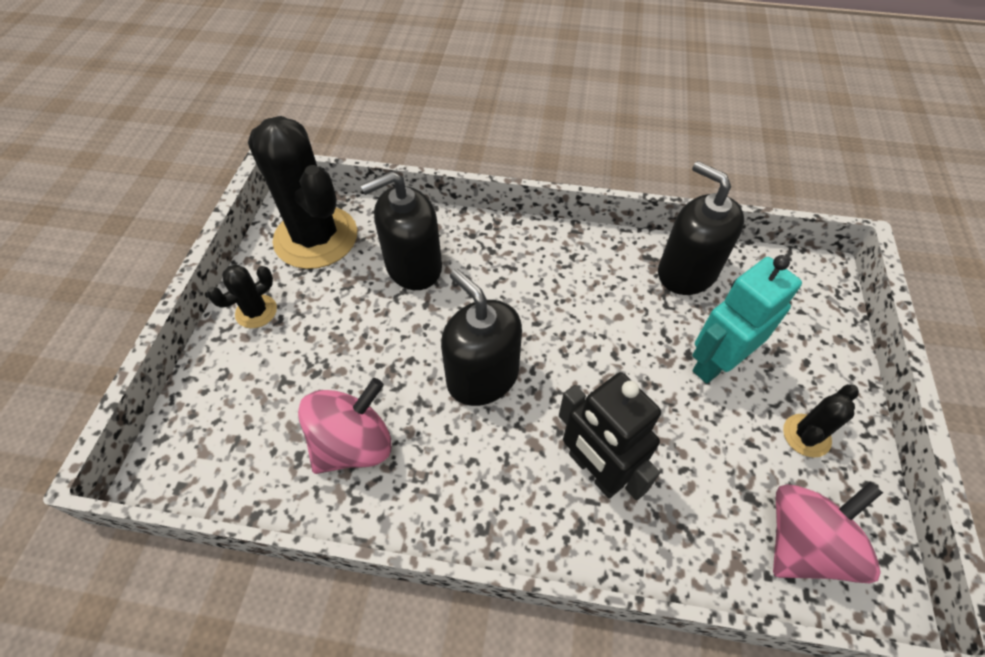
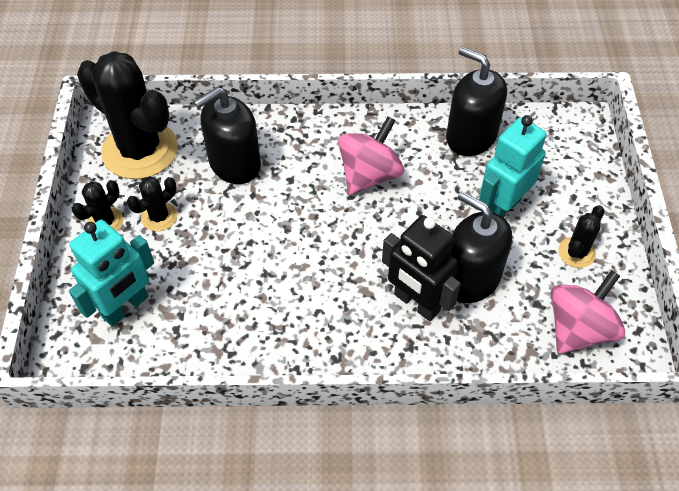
camera: 10 degrees left, 0 degrees up
pink spinning top [298,378,392,474] -> pink spinning top moved to [338,116,404,195]
black soap dispenser [441,269,522,406] -> black soap dispenser moved to [451,191,512,303]
none -> turquoise robot [69,220,154,327]
none -> black cactus [127,177,177,231]

